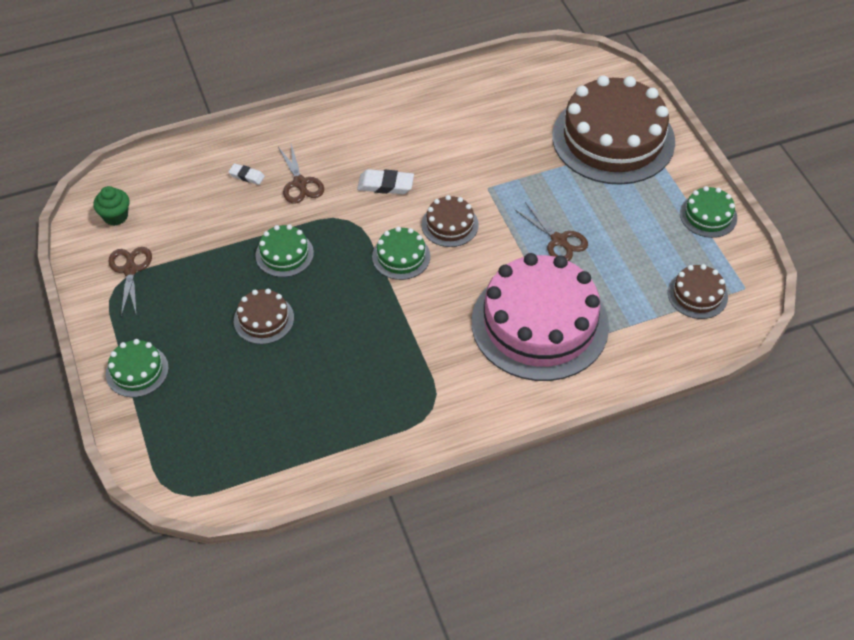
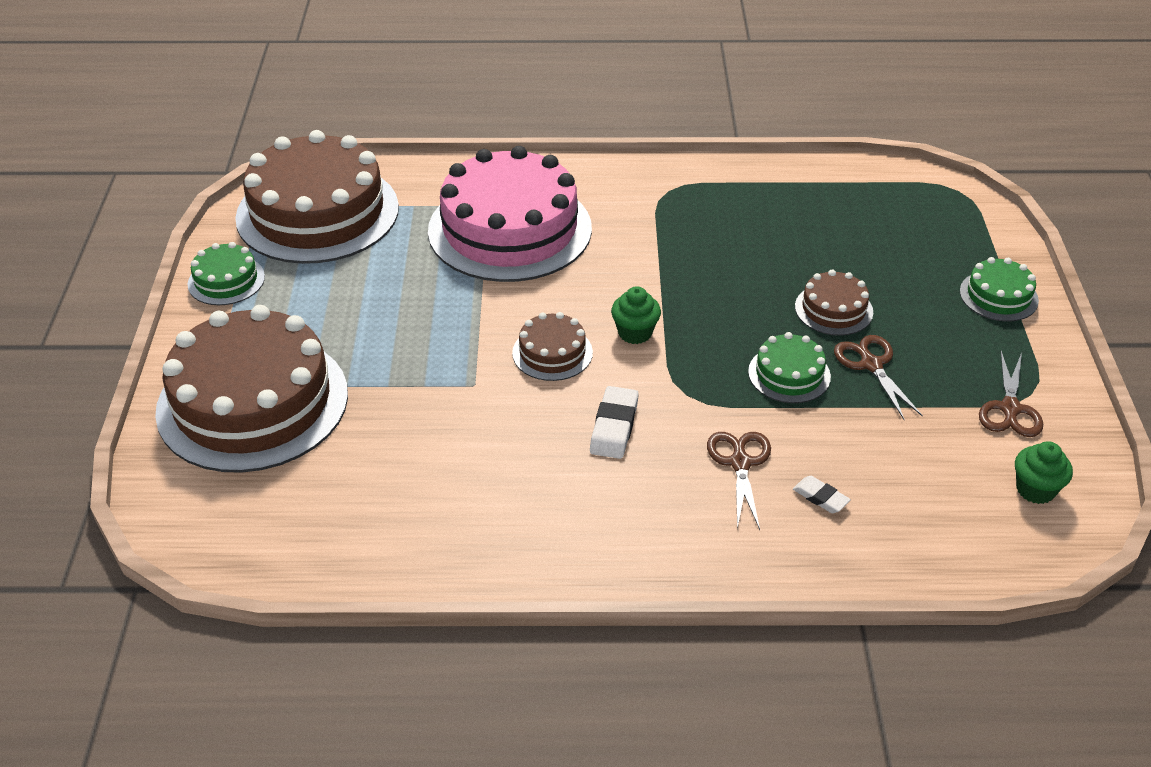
camera: 160 degrees left, 10 degrees down
white eraser [357,169,414,194] -> white eraser turned 75 degrees clockwise [590,386,639,459]
green cake [372,227,430,280] -> green cupcake [611,286,661,344]
brown scissors [515,202,588,261] -> brown scissors moved to [834,335,923,420]
brown cake [668,264,728,319] -> brown cake [235,130,399,264], size x2.26

